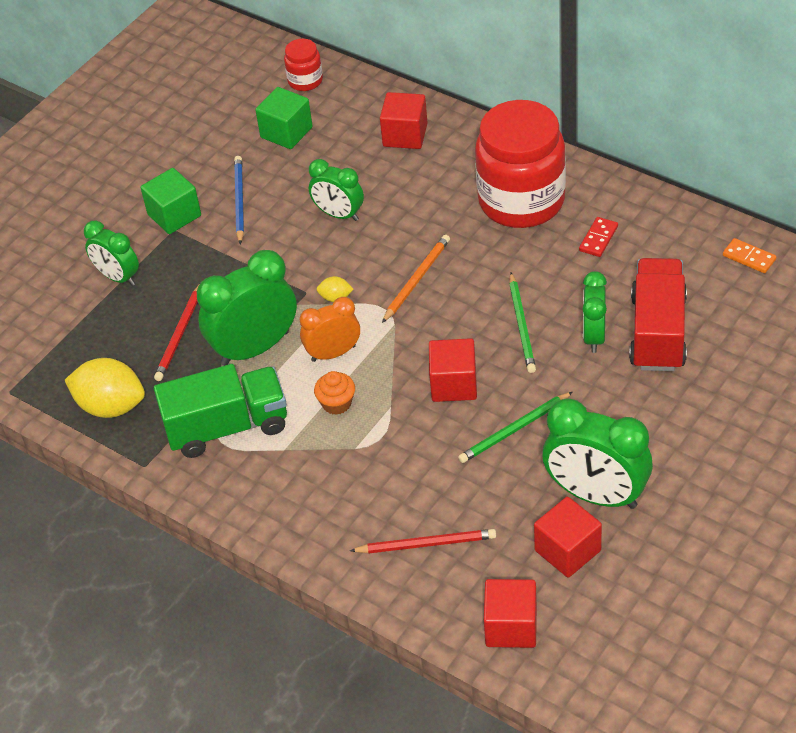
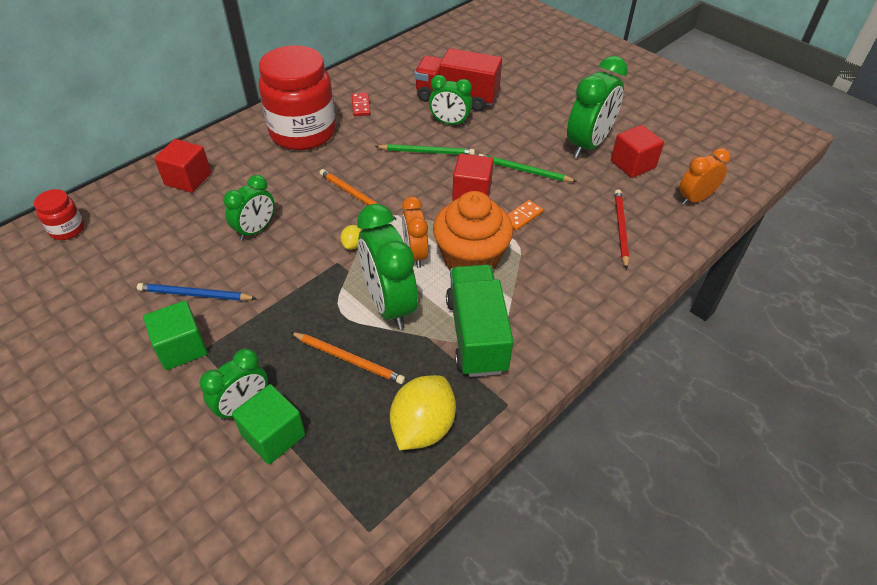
camera: 85 degrees left, 0 degrees up
red pencil [154,285,199,381] -> orange pencil [290,332,405,384]
green cube [255,87,313,149] -> green cube moved to [232,384,306,464]
orange cupcake [314,371,355,415] -> orange cupcake [433,191,513,271], size x2.21
green pencil [458,392,573,463] -> green pencil turned 135 degrees clockwise [478,154,577,182]
red cube [484,579,537,648] -> orange clock [679,148,731,205]
red domino [579,217,618,257] -> red domino turned 45 degrees clockwise [351,93,371,116]
orange domino [723,238,776,273] -> orange domino moved to [508,200,543,231]

